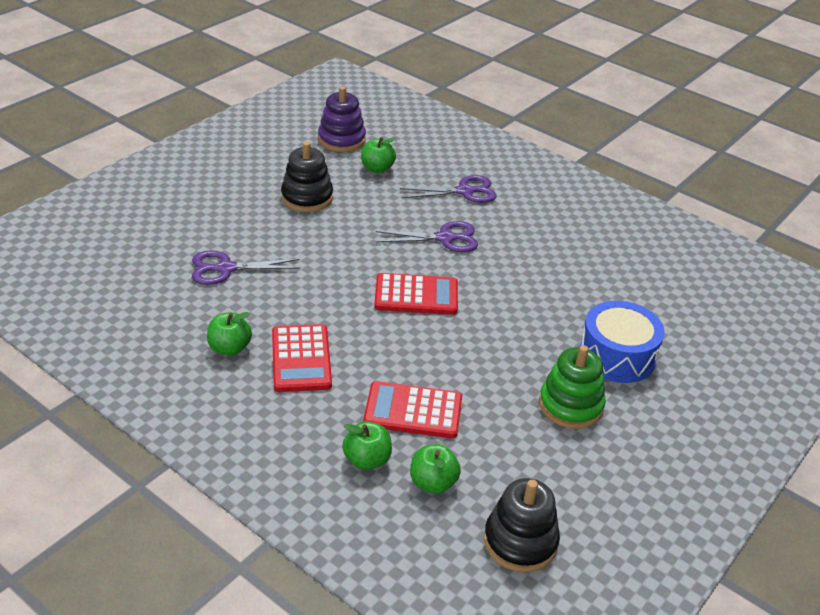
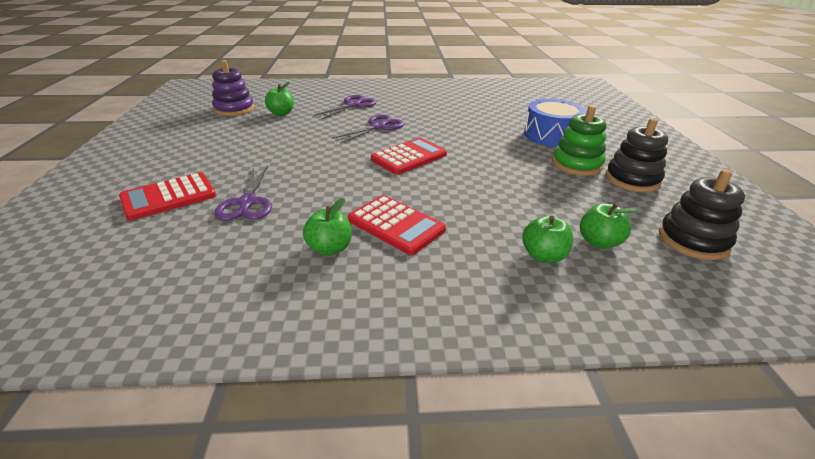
camera: 40 degrees left, 5 degrees down
purple scissors [192,250,300,285] -> purple scissors turned 45 degrees counterclockwise [214,165,272,221]
black stacking toy [281,142,333,212] -> black stacking toy moved to [606,118,668,192]
red calculator [363,381,462,438] -> red calculator moved to [119,172,216,221]

